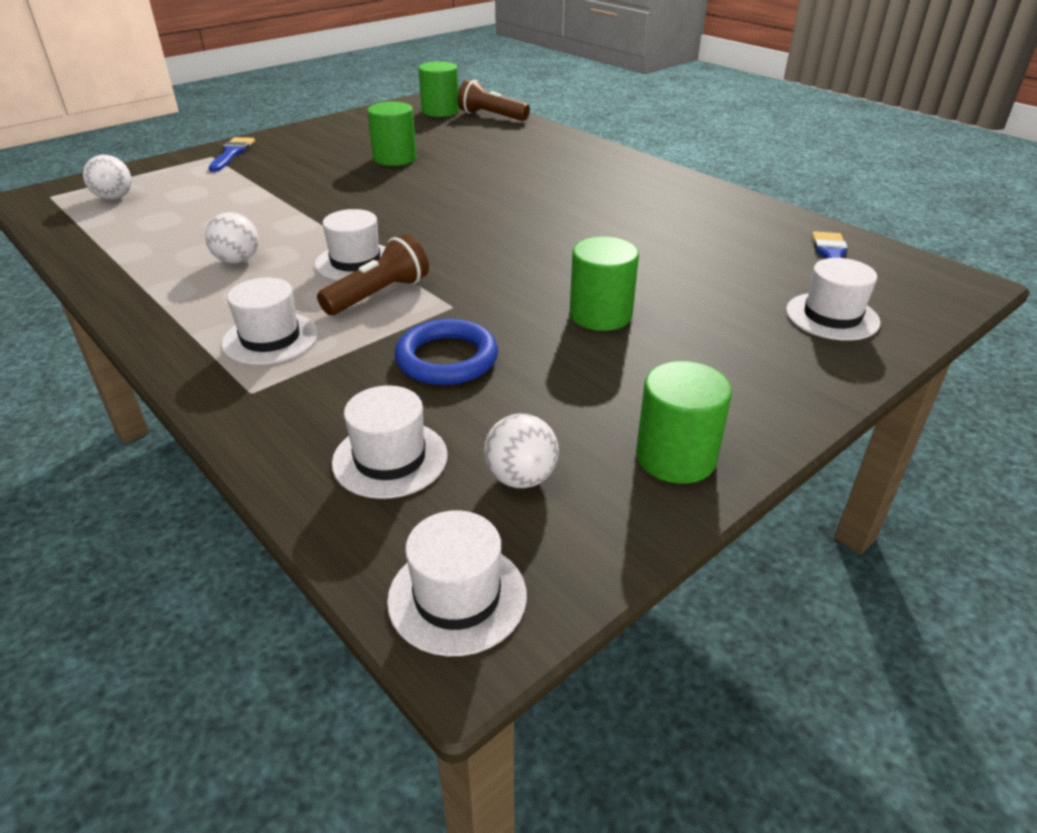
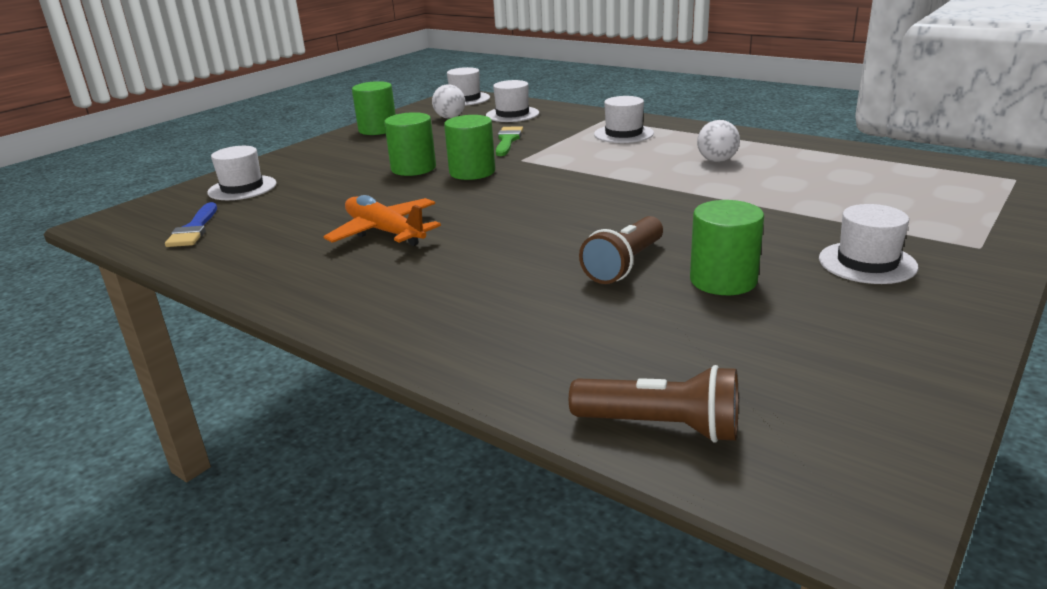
camera: 170 degrees right, 10 degrees down
white ball [83,155,132,200] -> none
blue brush [209,137,255,172] -> none
white hat [315,209,386,281] -> white hat moved to [819,204,918,284]
brown flashlight [317,234,429,315] -> brown flashlight moved to [579,216,663,284]
blue ring [394,319,498,385] -> green brush [496,126,523,156]
green cylinder [418,61,459,117] -> green cylinder moved to [444,115,495,180]
none -> orange plane [324,195,441,246]

